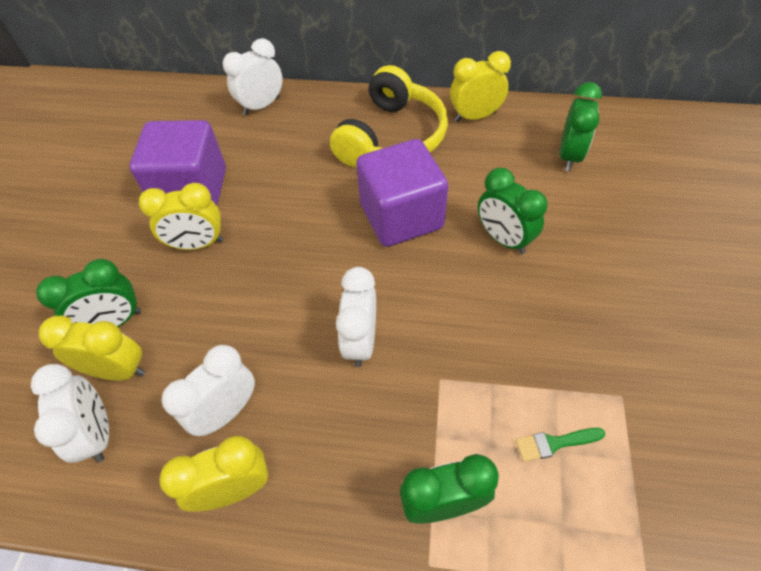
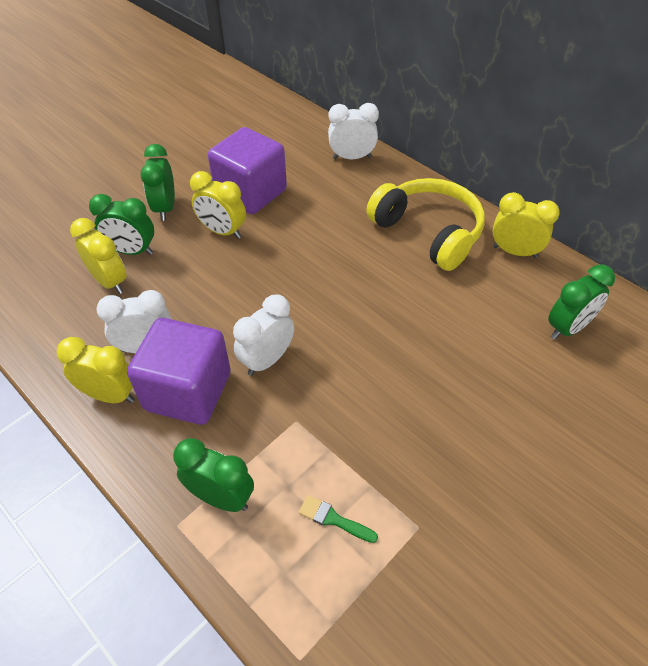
camera: 35 degrees right, 5 degrees down
white clock [31,364,109,463] -> none
yellow headphones [330,65,448,167] -> yellow headphones turned 105 degrees counterclockwise [366,178,485,271]
purple cube [356,139,448,247] -> purple cube moved to [127,318,231,425]
green clock [478,168,548,254] -> green clock moved to [140,144,175,221]

